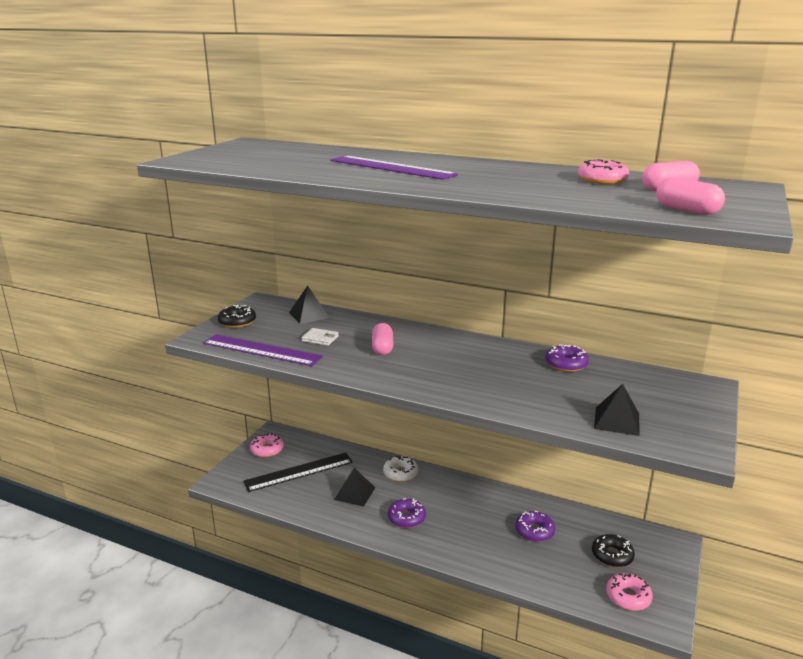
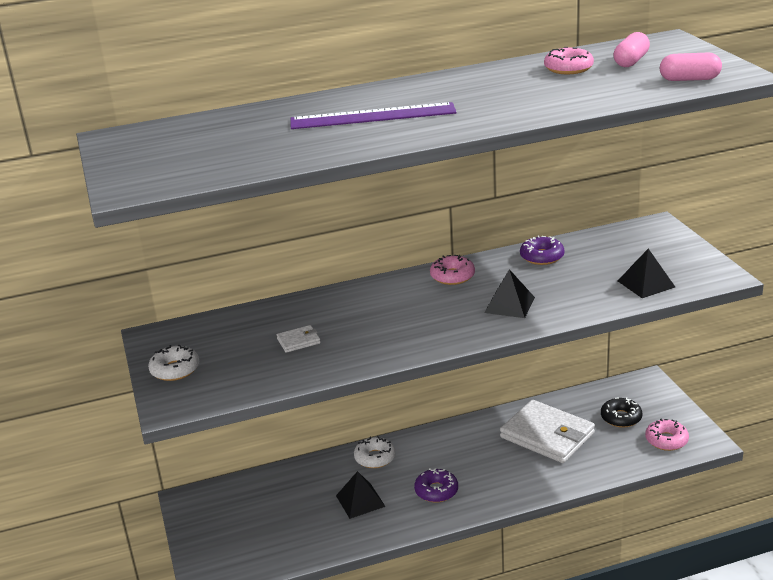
camera: 40 degrees left, 5 degrees up
purple ruler [203,334,323,366] -> none
black donut [218,305,256,328] -> white donut [148,345,199,381]
black ruler [243,453,353,492] -> none
pink donut [250,433,284,457] -> pink donut moved to [430,255,475,285]
black pyramid [289,286,330,324] -> black pyramid moved to [484,269,535,318]
pink capsule [372,323,393,355] -> none
purple donut [515,511,555,542] -> white wallet [500,400,595,463]

